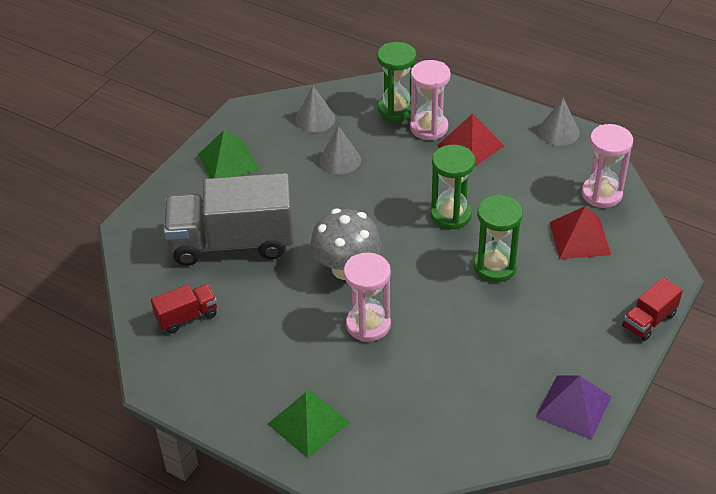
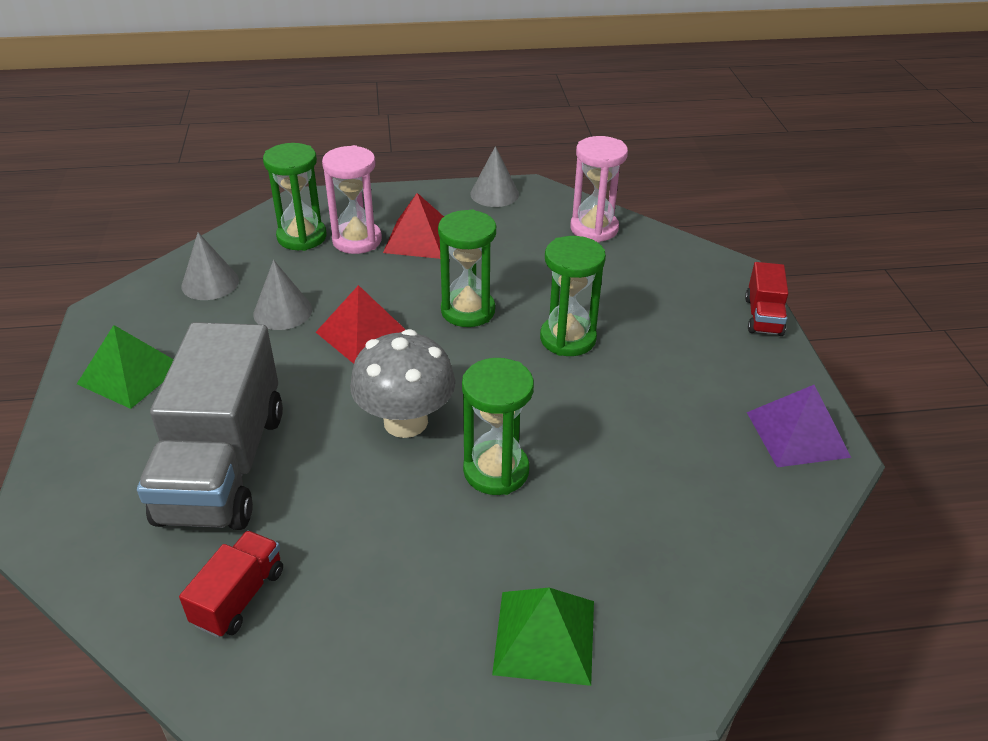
camera: 40 degrees left, 5 degrees down
grey truck [163,173,294,266] -> grey truck turned 45 degrees counterclockwise [137,322,283,530]
pink hourglass [344,252,391,342] -> green hourglass [462,358,534,495]
red pyramid [550,206,611,259] -> red pyramid moved to [316,285,406,364]

